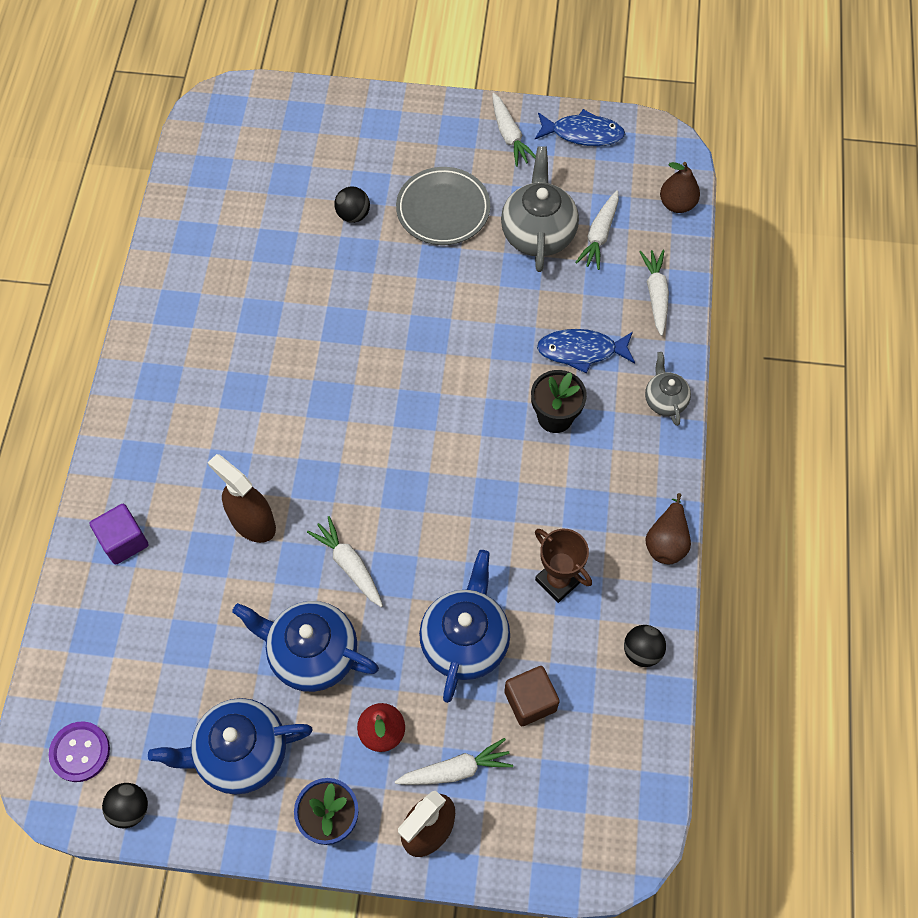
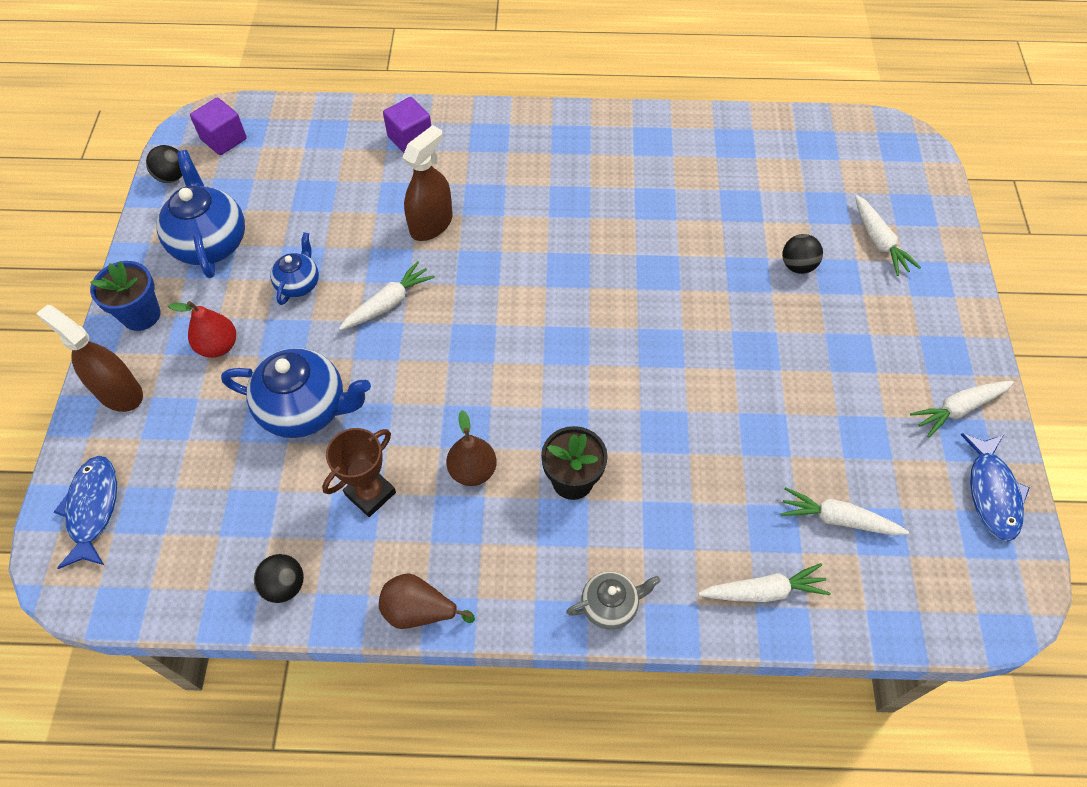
camera: 85 degrees right, 5 degrees down
purple button [49,722,110,782] -> purple cube [190,98,247,155]
blue teapot [232,601,379,692] -> blue teapot [270,232,319,305], size x0.55
white carrot [395,738,513,785] -> white carrot moved to [855,195,921,276]
grey plate [396,167,490,245] -> none
grey teapot [501,146,579,272] -> none
brown cube [504,666,560,726] -> none
blue fish [537,329,635,374] -> blue fish moved to [54,456,117,569]
brown pear [660,162,700,213] -> brown pear moved to [446,410,497,486]

